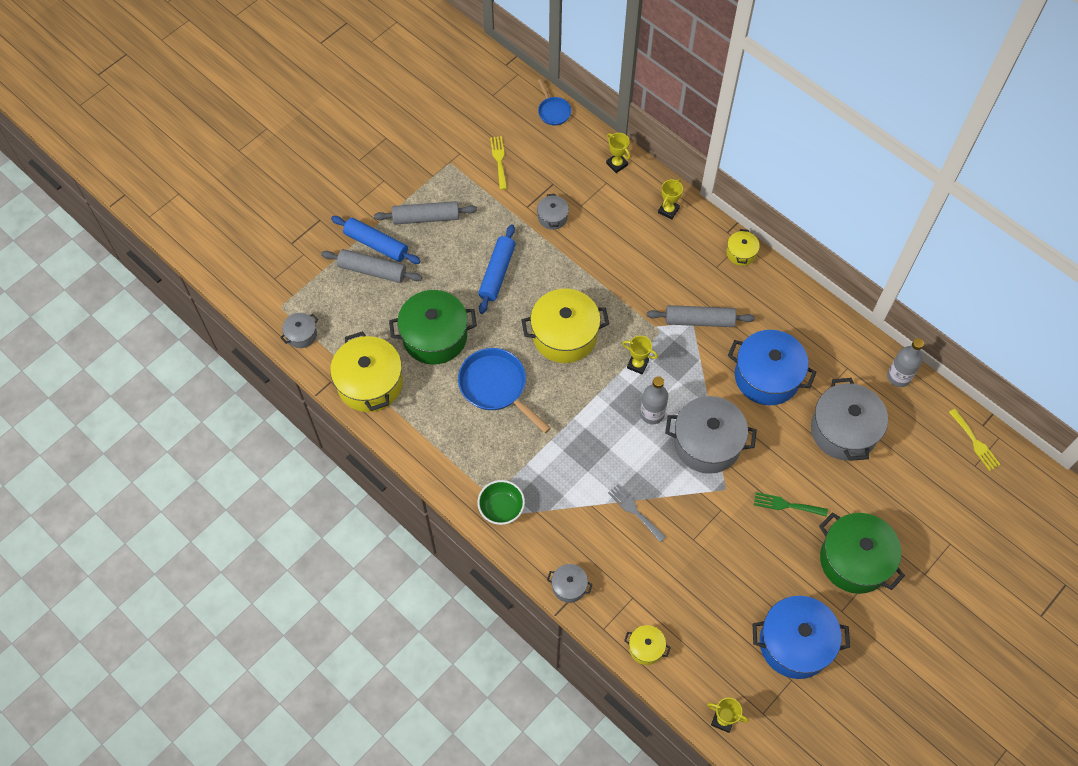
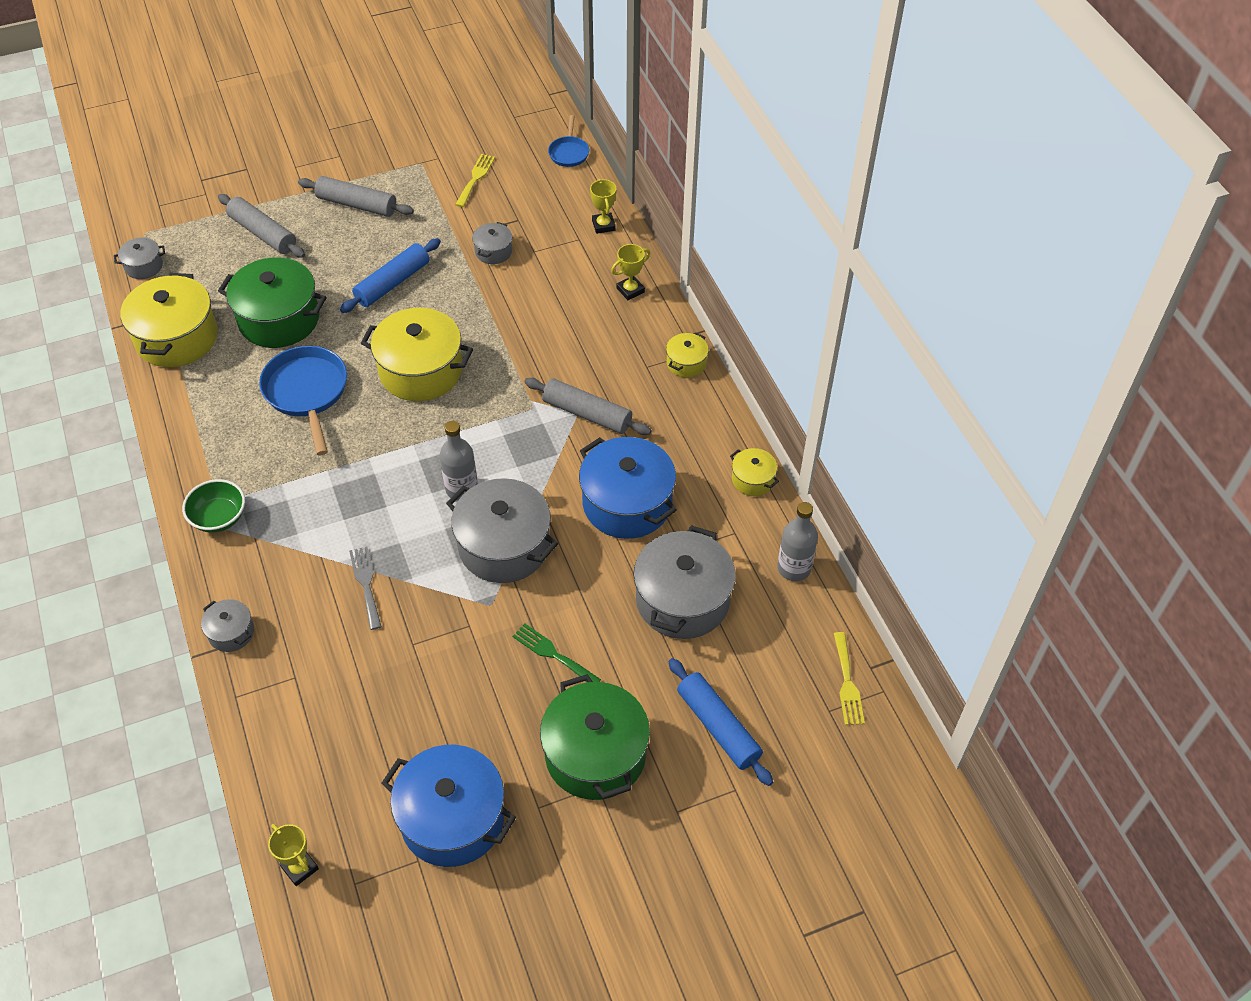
camera: 25 degrees right, 10 degrees down
blue rolling pin [331,216,421,264] -> blue rolling pin moved to [668,658,773,786]
yellow trophy [622,336,658,374] -> none
yellow pot [624,625,671,665] -> yellow pot moved to [730,448,779,496]

